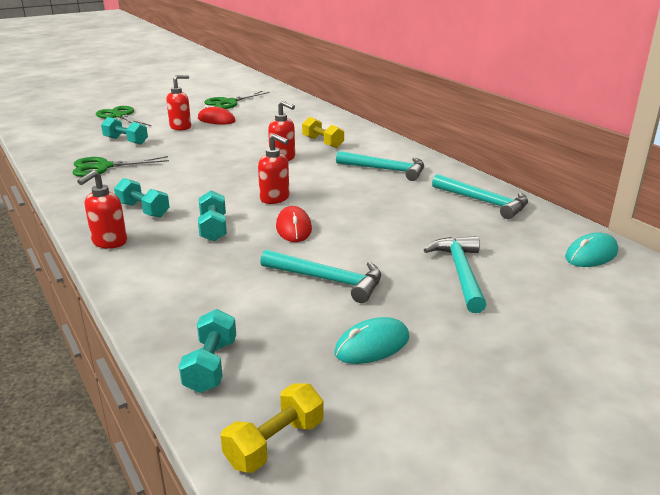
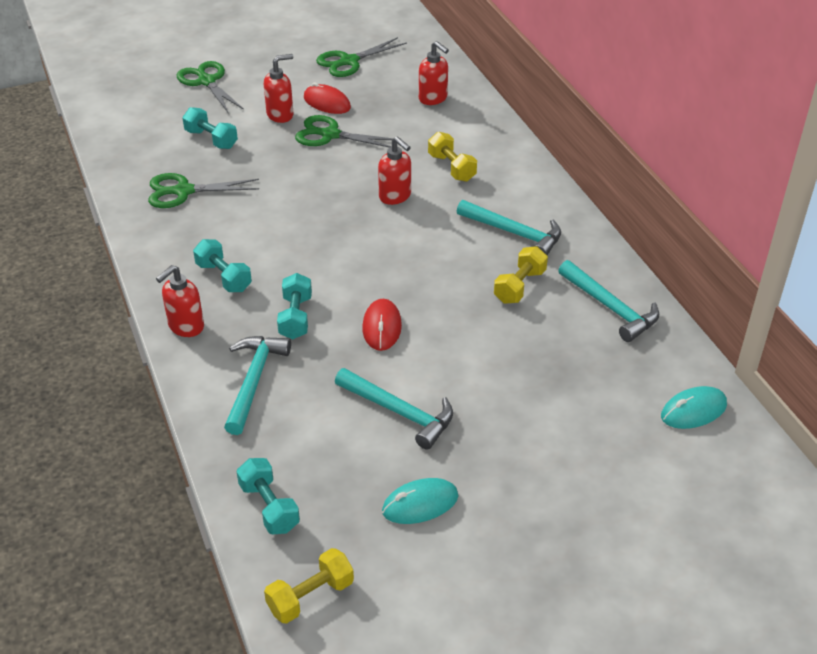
camera: 10 degrees right, 15 degrees up
turquoise dumbbell [179,309,236,393] -> turquoise dumbbell turned 45 degrees counterclockwise [236,458,300,534]
red soap dispenser [258,134,289,204] -> red soap dispenser moved to [419,41,449,105]
turquoise hammer [424,236,487,313] -> turquoise hammer moved to [224,336,291,435]
none -> green scissors [295,115,394,148]
none -> yellow dumbbell [494,246,548,304]

